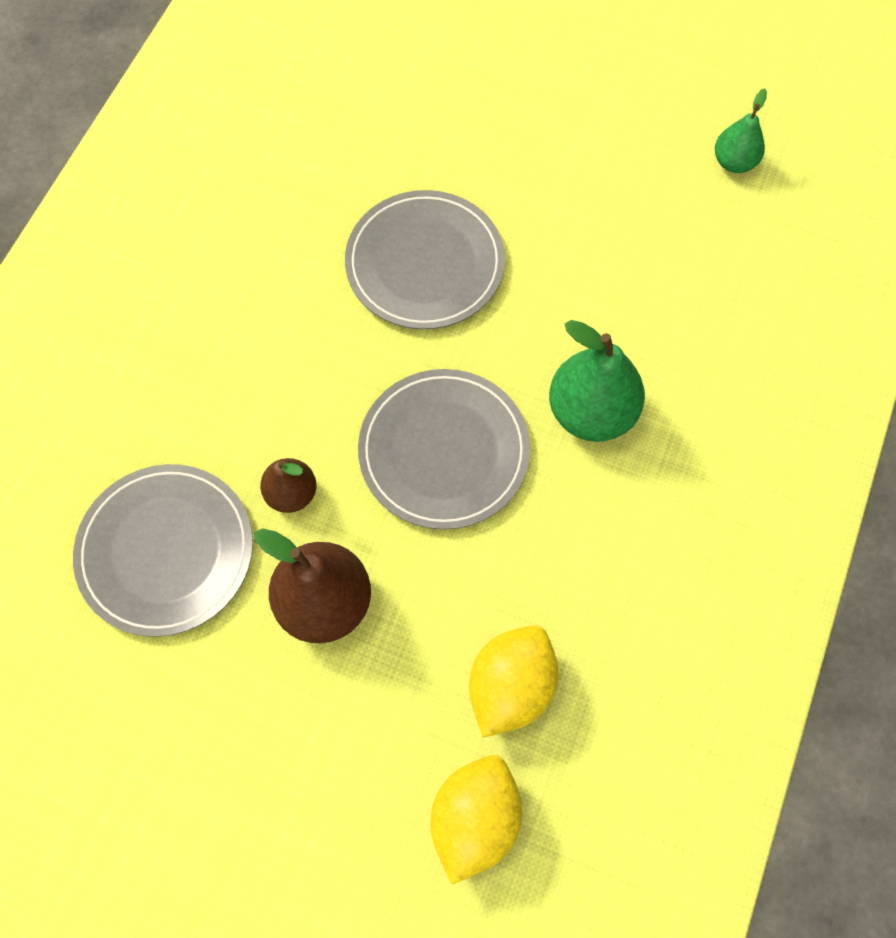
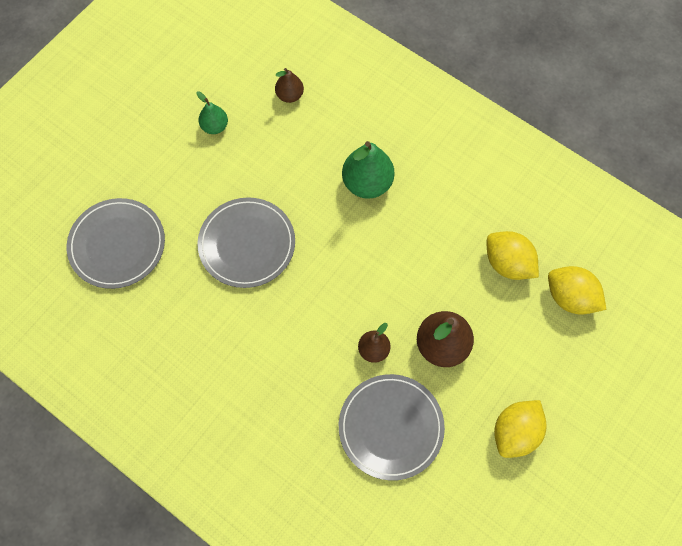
camera: 75 degrees left, 0 degrees up
grey plate [358,369,530,530] -> grey plate moved to [67,198,165,289]
green pear [715,88,767,173] -> green pear moved to [196,91,228,134]
none -> brown pear [275,68,304,103]
none -> yellow lemon [494,400,547,458]

